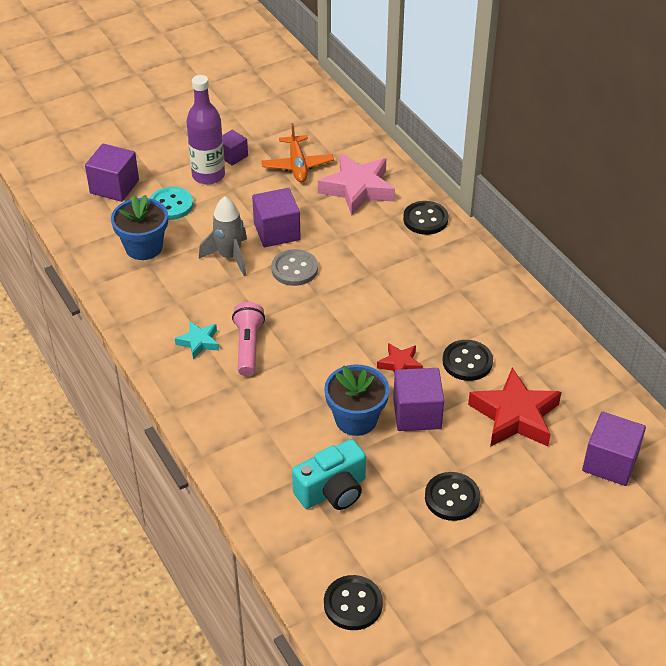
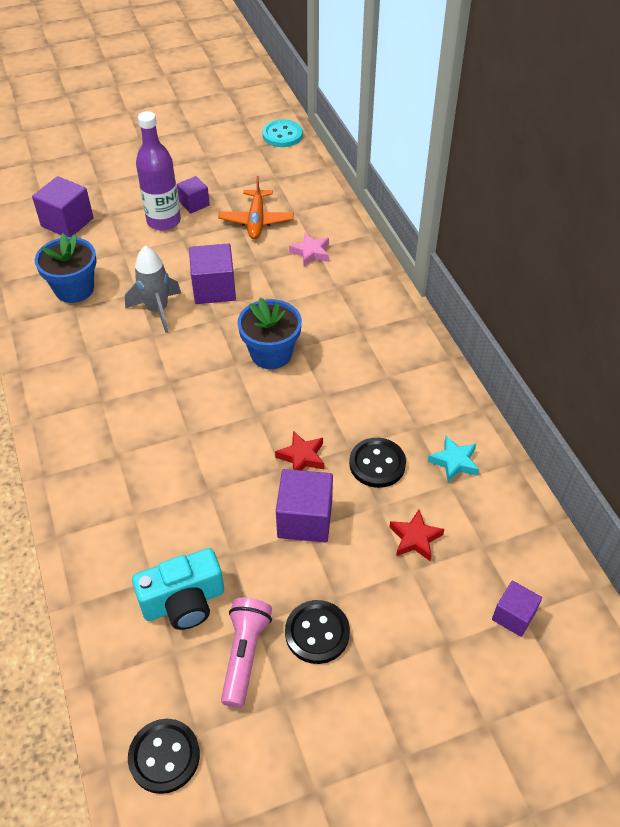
camera: 10 degrees right, 5 degrees up
turquoise button [149,187,193,220] -> turquoise button moved to [262,119,303,147]
turquoise star [175,321,219,359] -> turquoise star moved to [428,436,479,483]
pink flashlight [232,302,265,376] -> pink flashlight moved to [221,598,272,708]
grey button [271,249,318,286] -> none
pink star [318,154,395,215] -> pink star [289,233,329,266], size x0.51
blue flower pot [324,364,389,436] -> blue flower pot moved to [237,298,302,369]
black button [403,201,448,235] -> none
red star [468,368,561,447] -> red star [389,510,445,561], size x0.51
purple cube [582,411,646,486] -> purple cube [492,581,542,637], size x0.61

